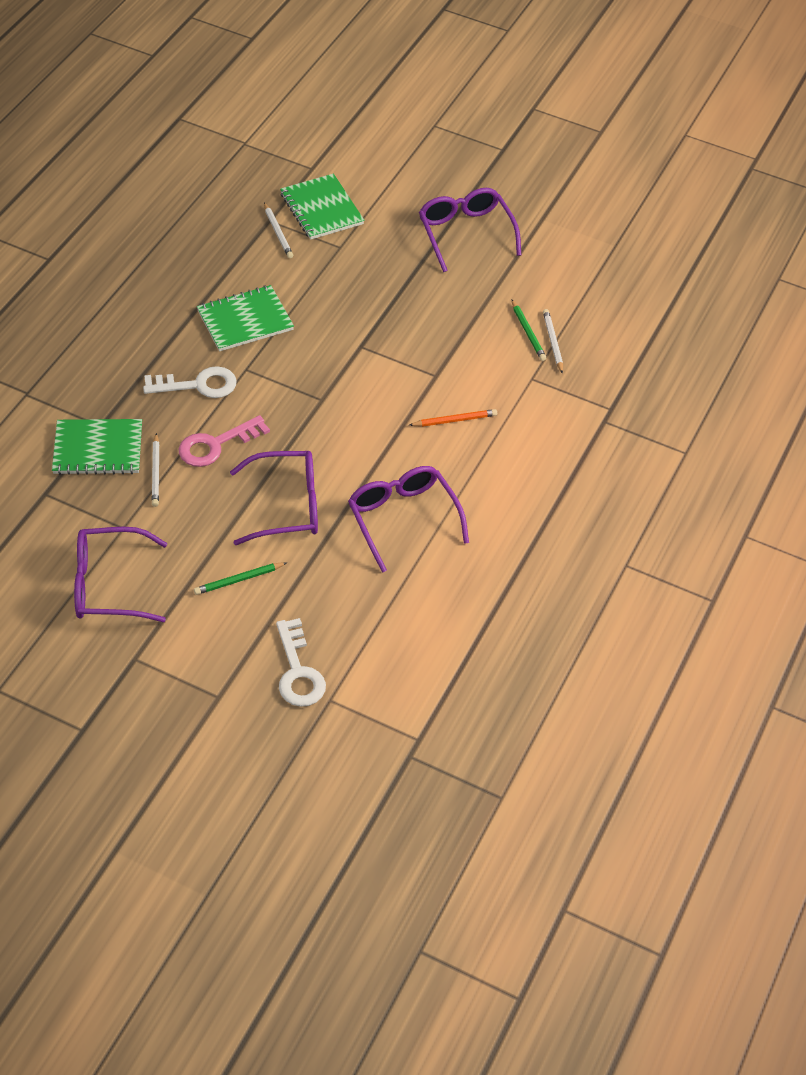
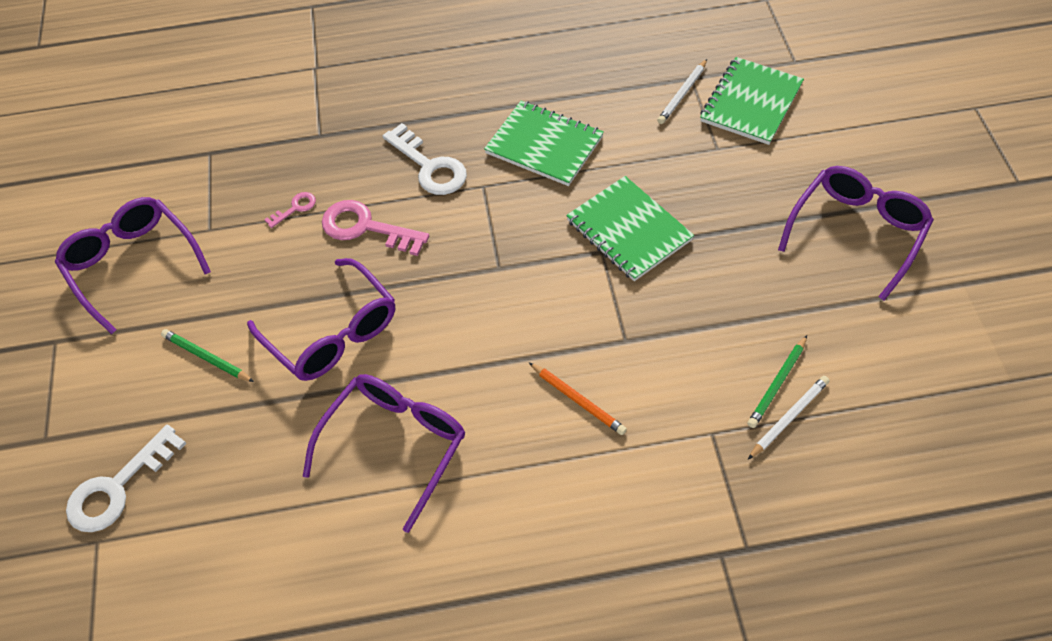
camera: 60 degrees right, 5 degrees up
green notebook [52,419,142,475] -> green notebook moved to [566,176,694,281]
white pencil [152,433,159,507] -> pink key [264,192,316,228]

